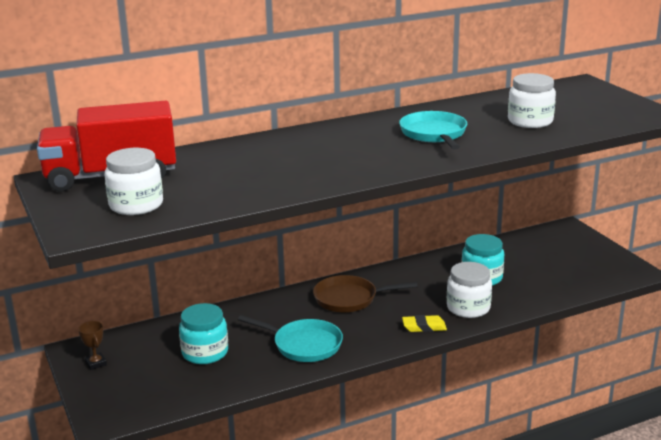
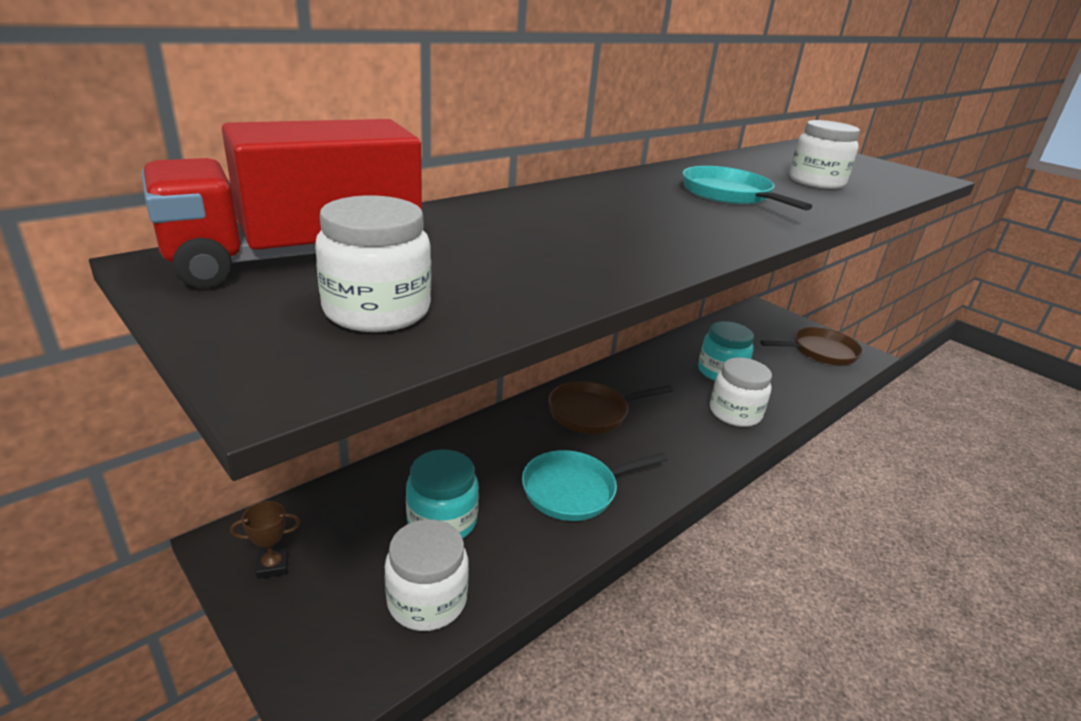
camera: 20 degrees left, 5 degrees up
brown trophy [78,321,107,370] -> brown trophy turned 60 degrees counterclockwise [230,501,301,579]
turquoise pan [238,315,343,362] -> turquoise pan turned 150 degrees clockwise [522,450,668,521]
yellow eraser [402,315,447,332] -> none
none -> white jar [385,519,469,631]
none -> brown pan [760,327,863,365]

